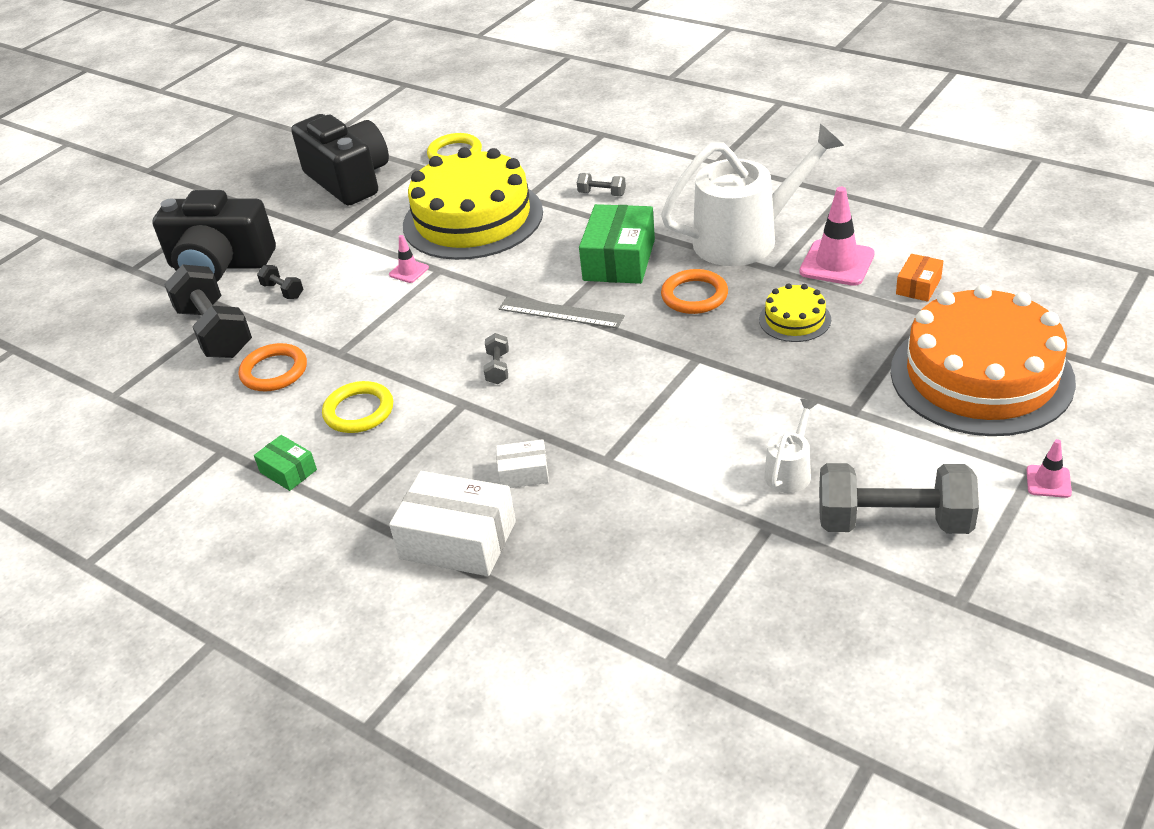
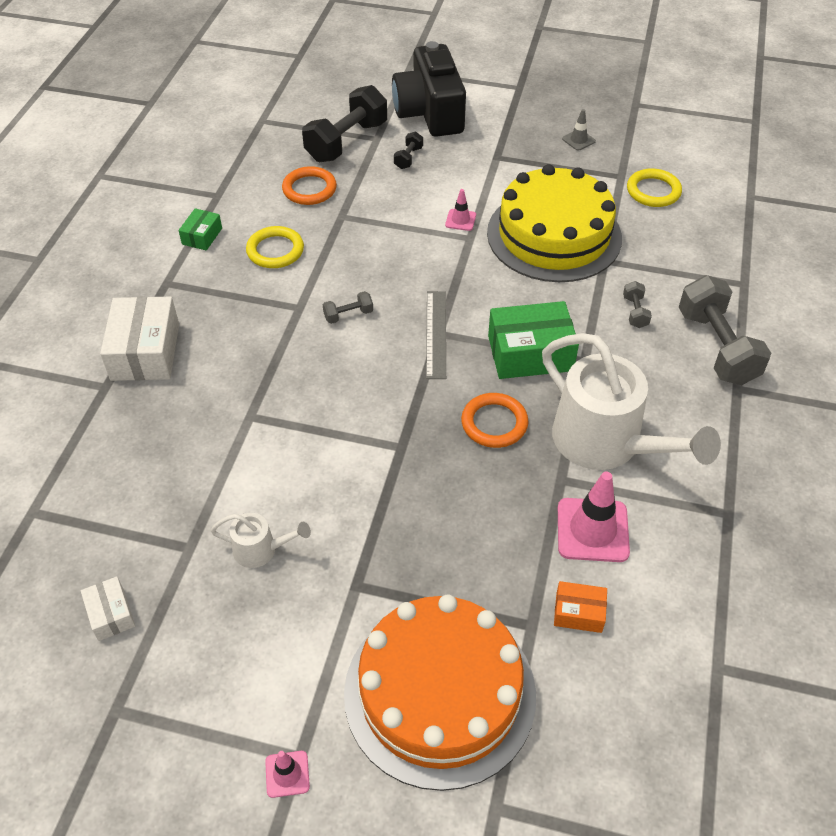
camera: 65 degrees right, 10 degrees up
black camera [291,114,389,206] -> grey traffic cone [562,109,596,151]
white box [496,439,549,488] -> white box moved to [81,576,135,641]
yellow cake [759,283,831,342] -> none
grey dumbbell [819,463,979,534] -> grey dumbbell moved to [679,275,771,385]

